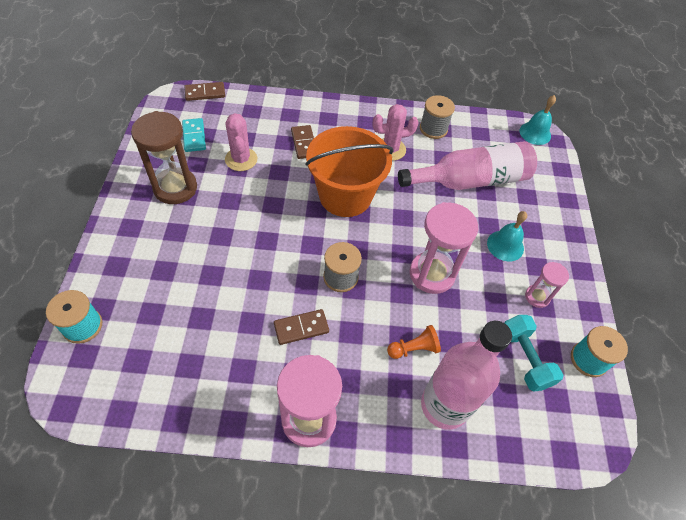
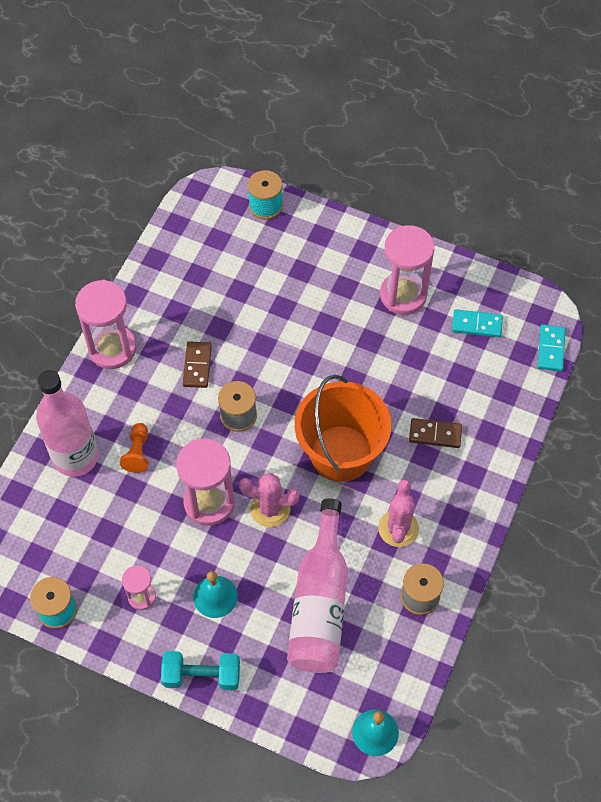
camera: 115 degrees right, 5 degrees up
brown hourglass [131,111,197,204] -> pink hourglass [380,225,435,315]
brown domino [184,82,225,101] -> turquoise domino [538,324,566,371]
pink cactus [225,113,257,171] -> pink cactus moved to [239,473,299,527]
turquoise dumbbell [504,315,563,392] -> turquoise dumbbell moved to [161,651,240,691]

